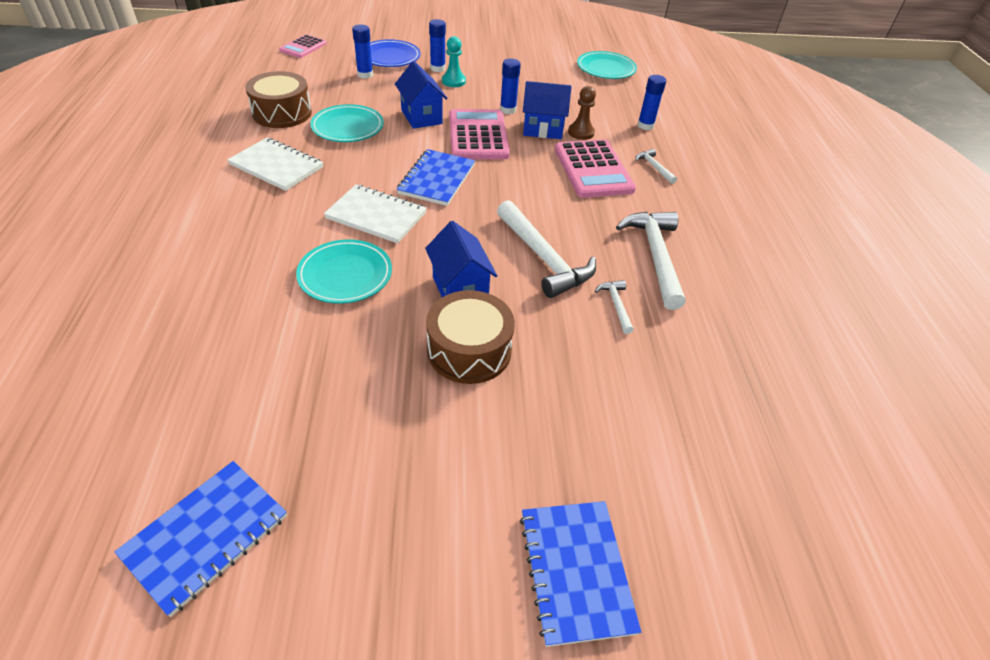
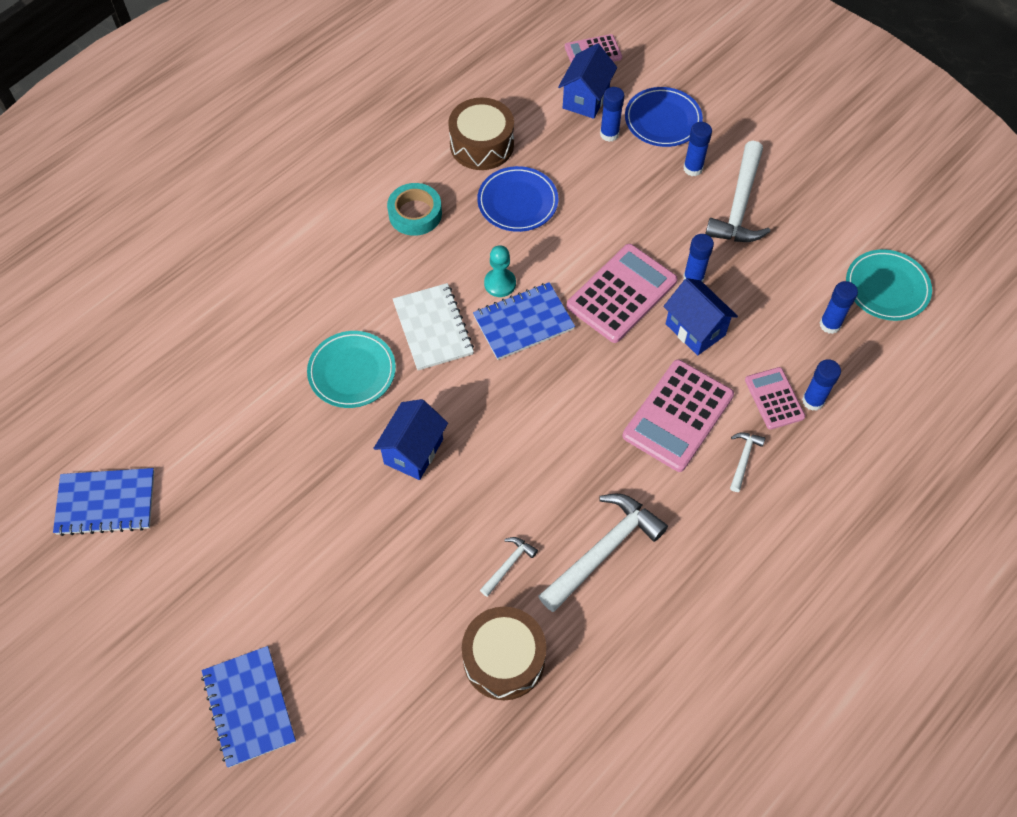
camera: 50 degrees right, 15 degrees up
white notebook [227,137,323,191] -> turquoise tape [387,183,442,236]
turquoise plate [310,104,384,142] -> blue plate [477,166,558,232]
blue house [395,61,448,129] -> blue house moved to [558,43,617,119]
brown drum [426,290,515,384] -> brown drum moved to [462,606,546,700]
turquoise pawn [442,36,466,87] -> turquoise pawn moved to [484,245,516,297]
white hammer [497,200,596,298] -> white hammer moved to [705,141,770,242]
blue notebook [520,501,641,647] -> blue notebook turned 60 degrees counterclockwise [201,646,296,768]
brown pawn [568,86,596,140] -> none
none -> pink calculator [745,367,805,430]
none -> blue glue stick [820,281,858,334]

